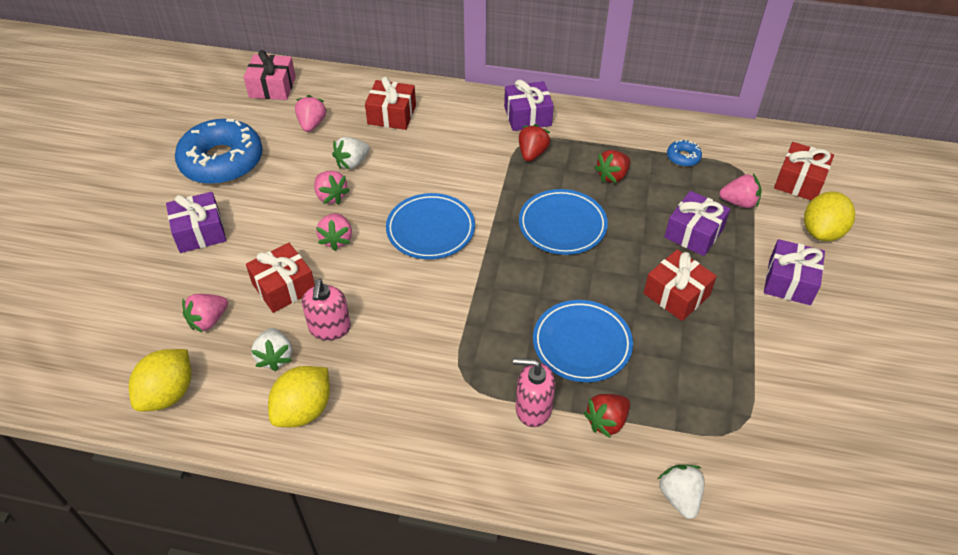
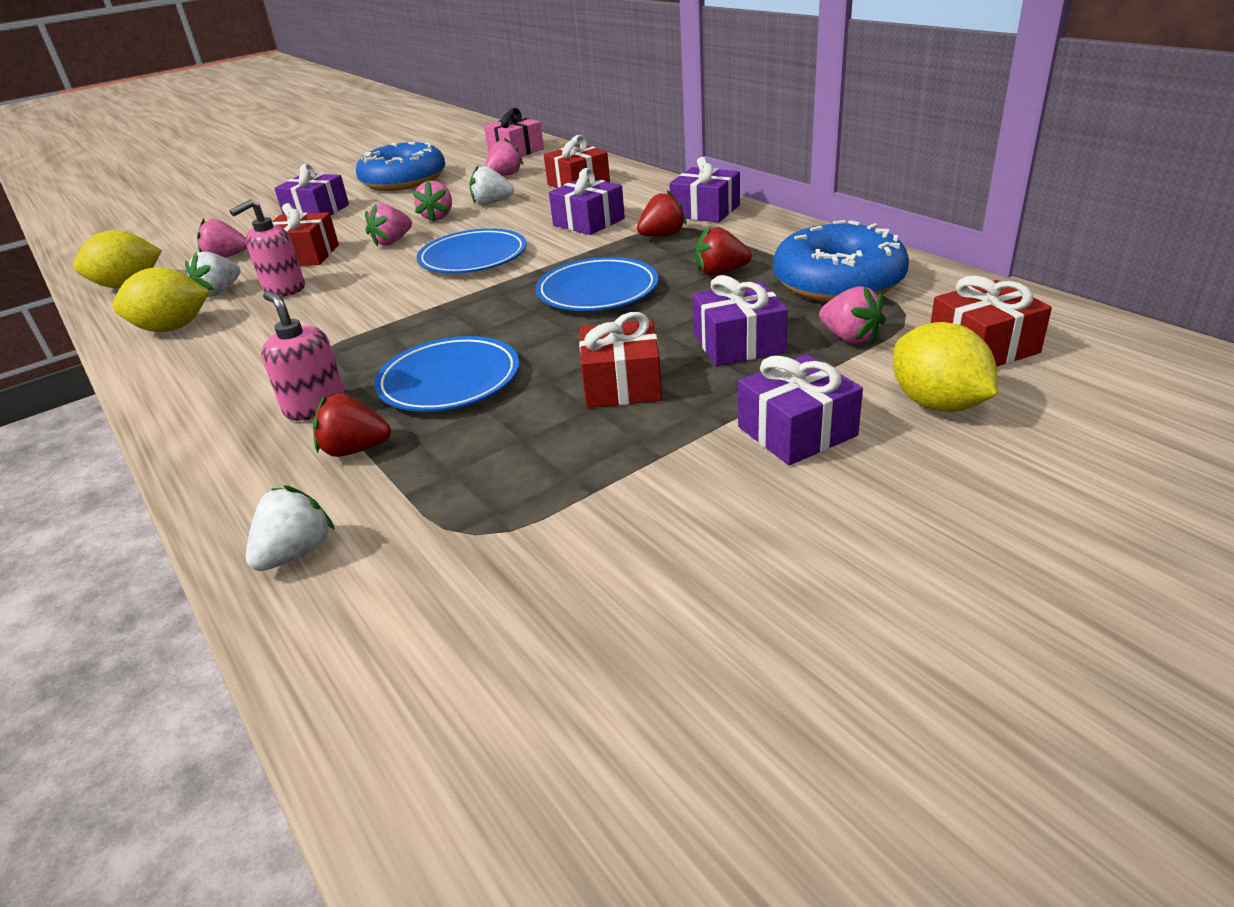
camera: 45 degrees right, 15 degrees down
blue donut [667,140,702,167] -> blue donut [773,220,909,302], size x2.44
yellow lemon [804,192,855,242] -> yellow lemon turned 75 degrees clockwise [893,322,998,412]
none -> purple gift [549,168,625,235]

